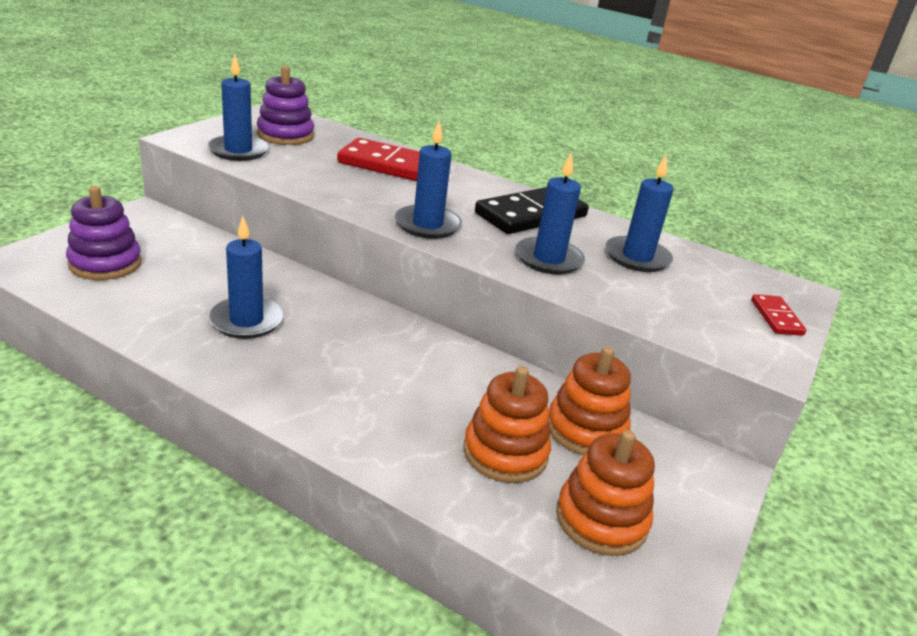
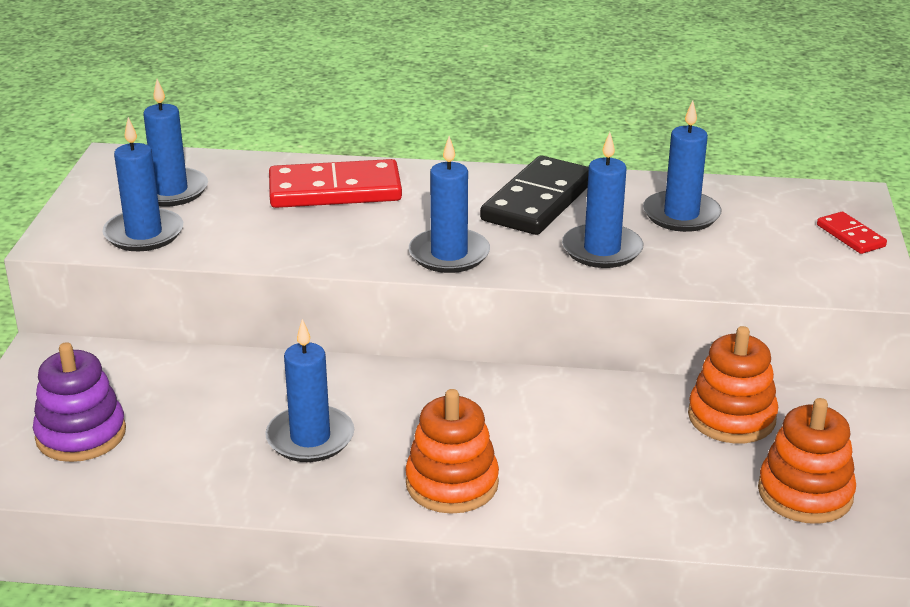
camera: 20 degrees left, 0 degrees up
purple stacking toy [257,66,314,145] -> blue candle [143,79,208,207]
orange stacking toy [463,366,551,483] -> orange stacking toy moved to [405,389,499,514]

